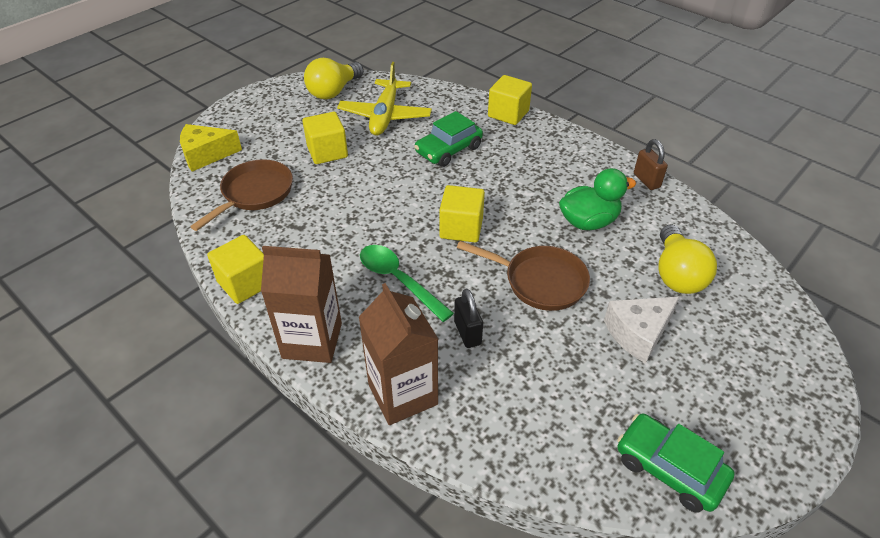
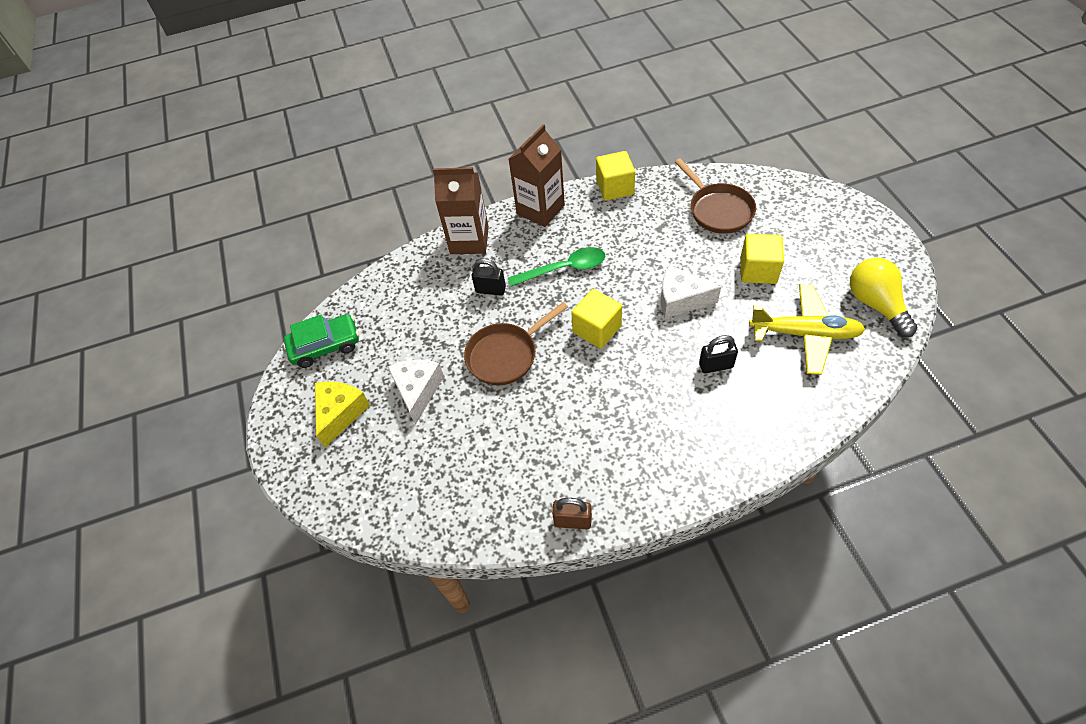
camera: 125 degrees right, 10 degrees up
yellow cheese [180,124,242,172] -> yellow cheese moved to [315,382,370,447]
yellow plane [337,62,432,136] -> yellow plane turned 150 degrees clockwise [749,284,866,375]
green car [414,111,483,167] -> black padlock [699,335,738,373]
yellow cube [488,75,532,125] -> none
green duck [559,168,636,230] -> none
yellow light bulb [658,224,717,294] -> none
none -> white cheese [661,265,721,319]

